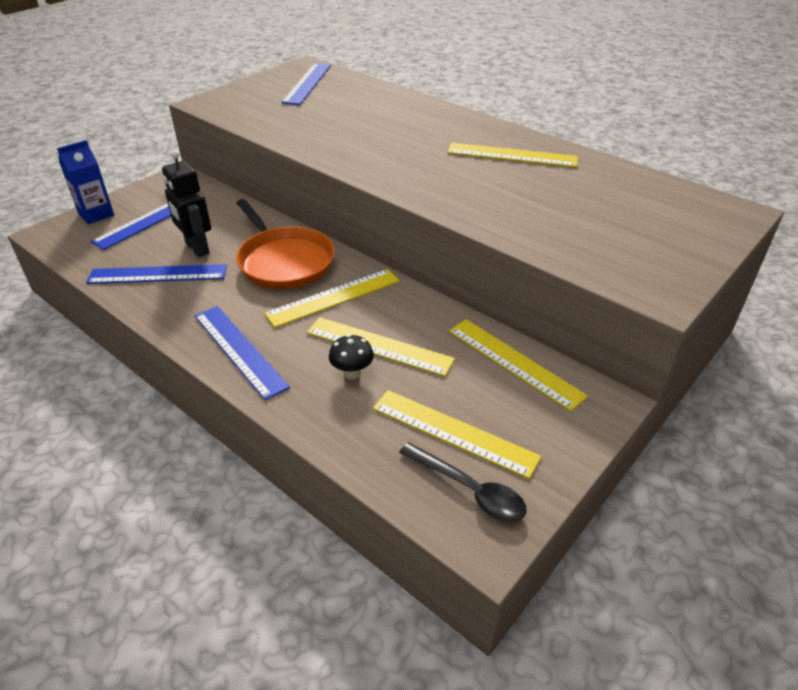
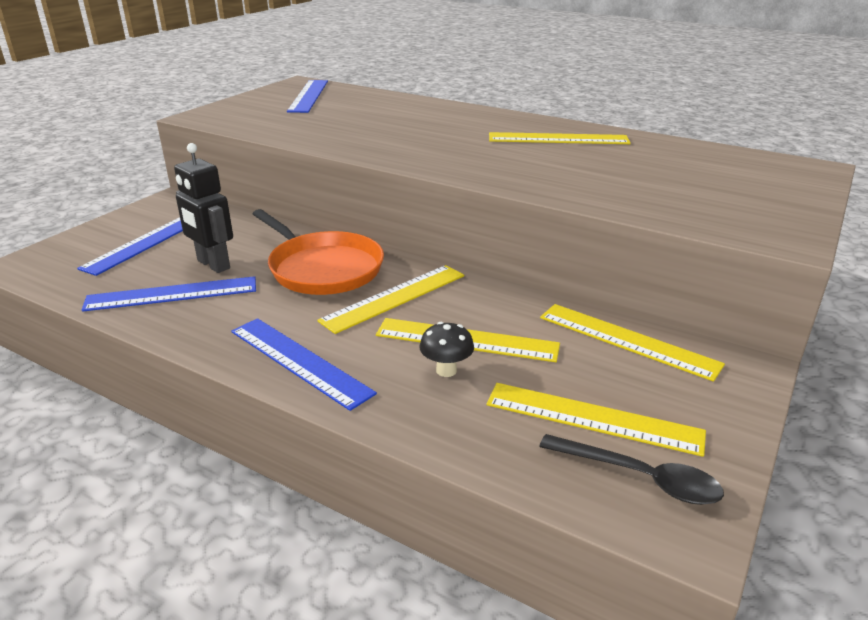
camera: 10 degrees left, 10 degrees down
blue carton [57,140,114,224] -> none

